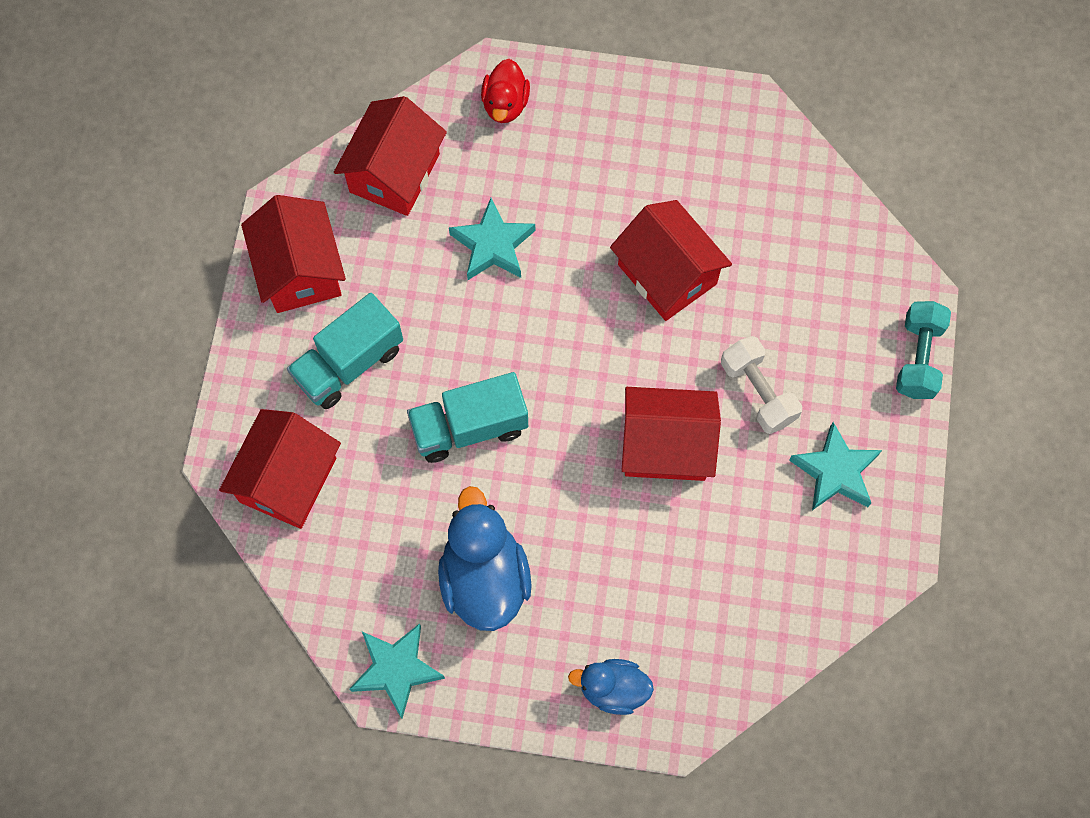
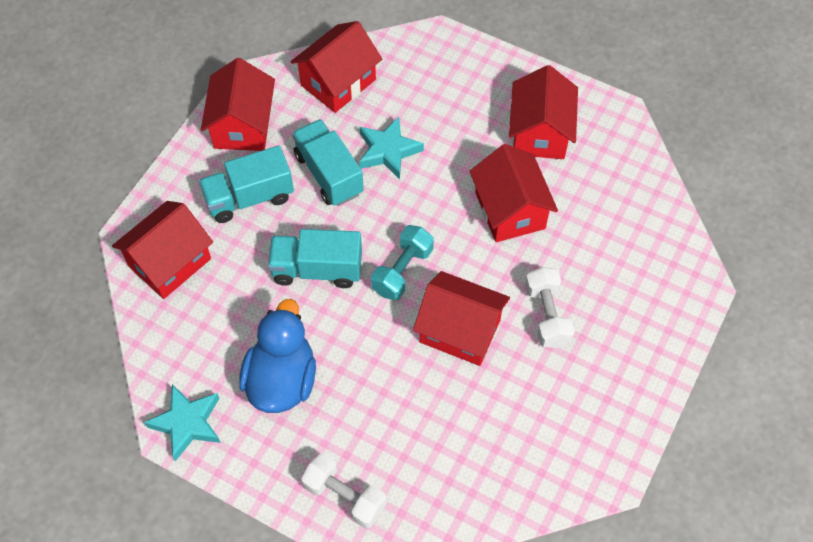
camera: 20 degrees right, 10 degrees down
red duck [481,59,530,123] -> none
blue duck [568,659,654,715] -> white dumbbell [301,453,387,528]
turquoise star [789,422,882,510] -> none
turquoise dumbbell [896,301,951,399] -> turquoise dumbbell moved to [371,225,434,300]
none -> turquoise truck [292,119,364,206]
none -> red house [509,65,578,159]

